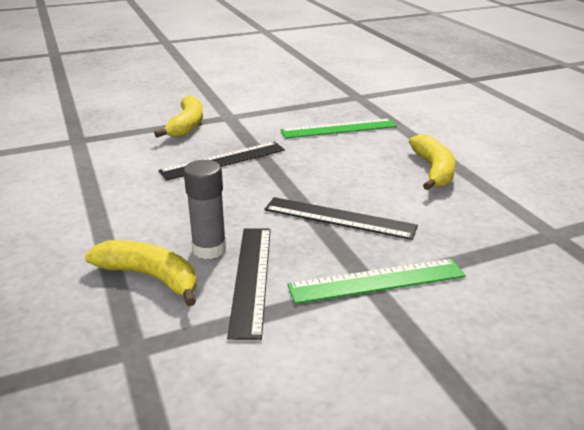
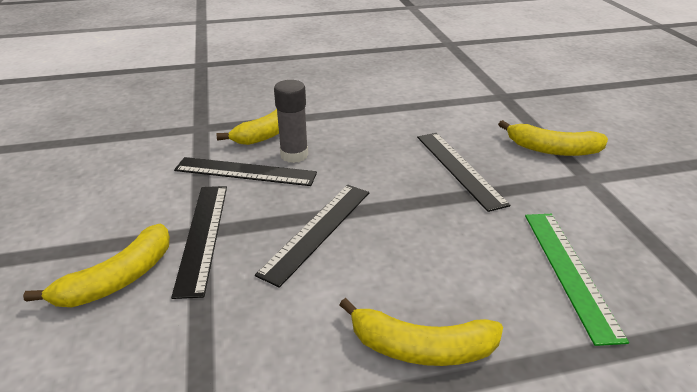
camera: 100 degrees right, 5 degrees up
green ruler [287,259,466,304] -> black ruler [171,186,227,299]
none -> yellow banana [23,223,170,307]

